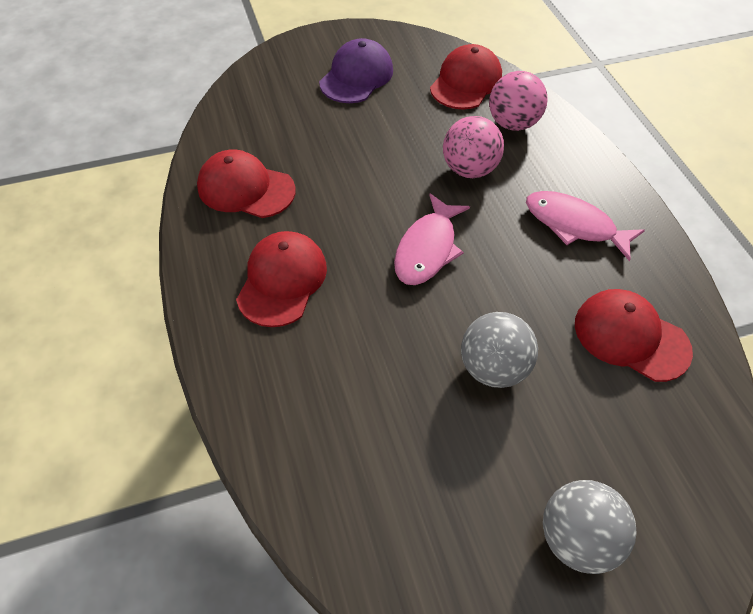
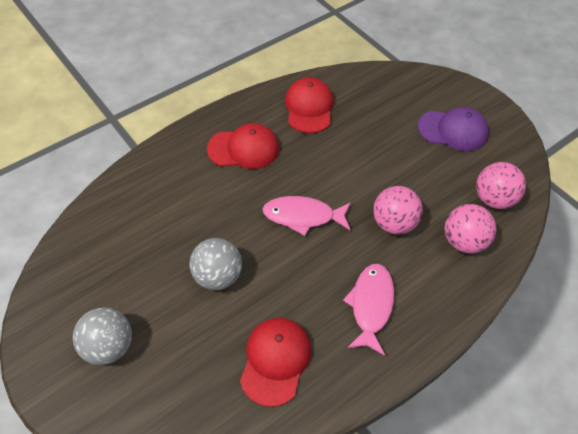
camera: 70 degrees right, 0 degrees up
red cap [430,44,502,110] -> pink ball [476,162,526,209]

